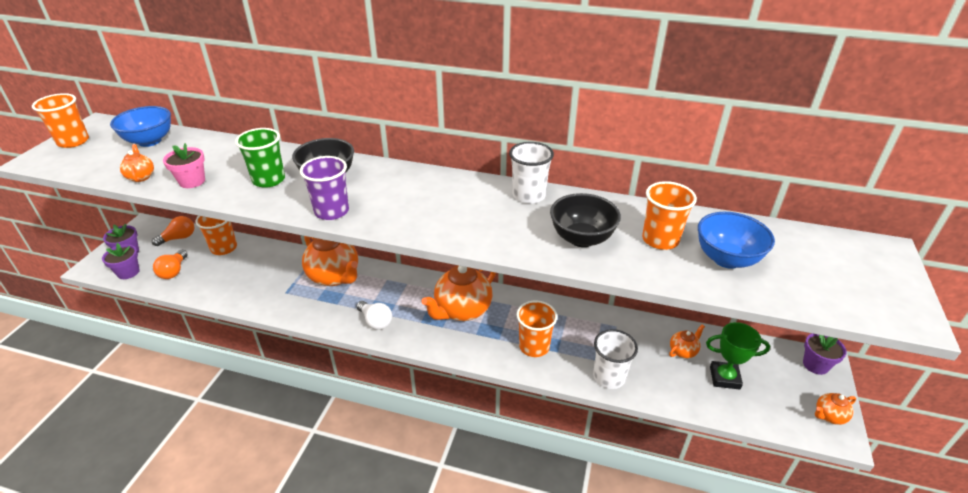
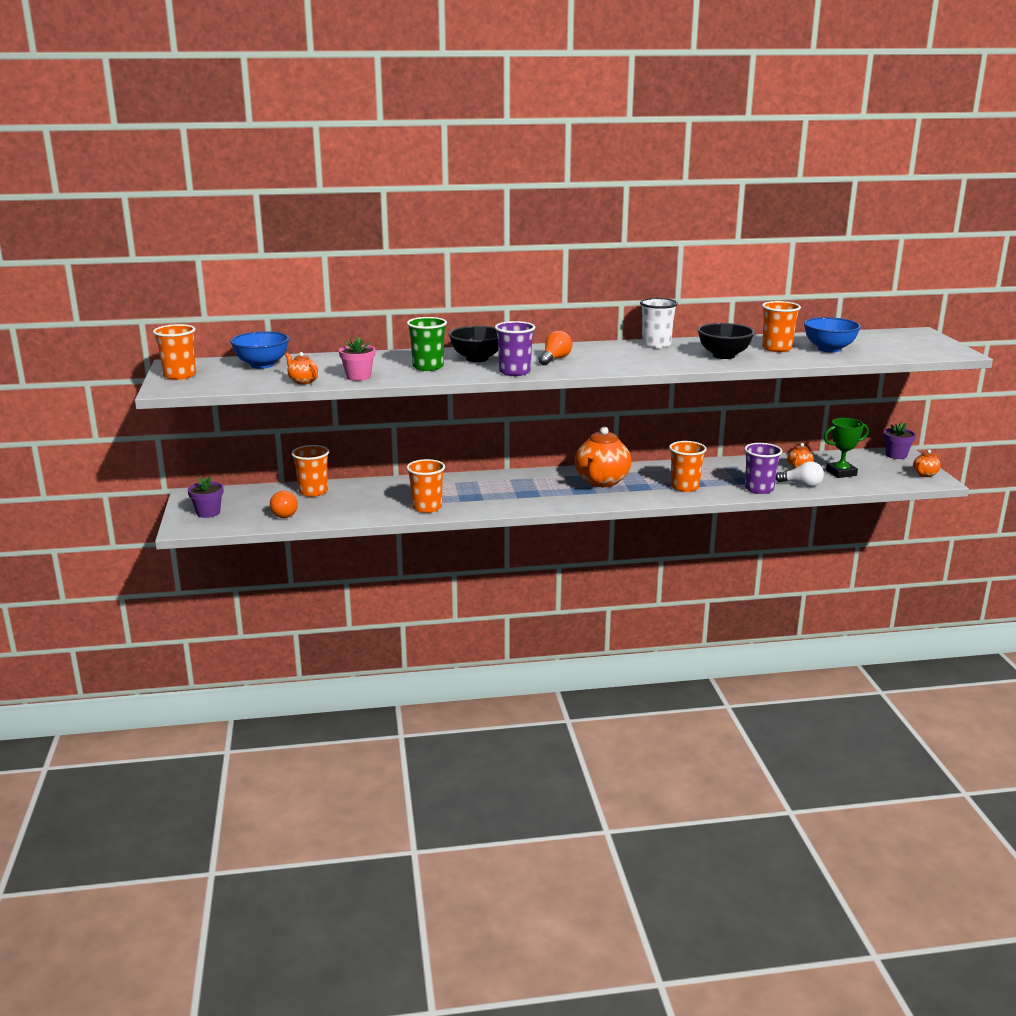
camera: 25 degrees left, 15 degrees down
purple flower pot [102,243,140,279] -> none
orange light bulb [152,216,194,246] -> orange light bulb moved to [538,331,572,365]
orange teapot [302,236,358,286] -> none
white light bulb [356,301,392,330] -> white light bulb moved to [776,461,824,487]
white cup [593,329,638,389] -> purple cup [744,443,782,494]
none -> orange cup [406,459,445,513]

